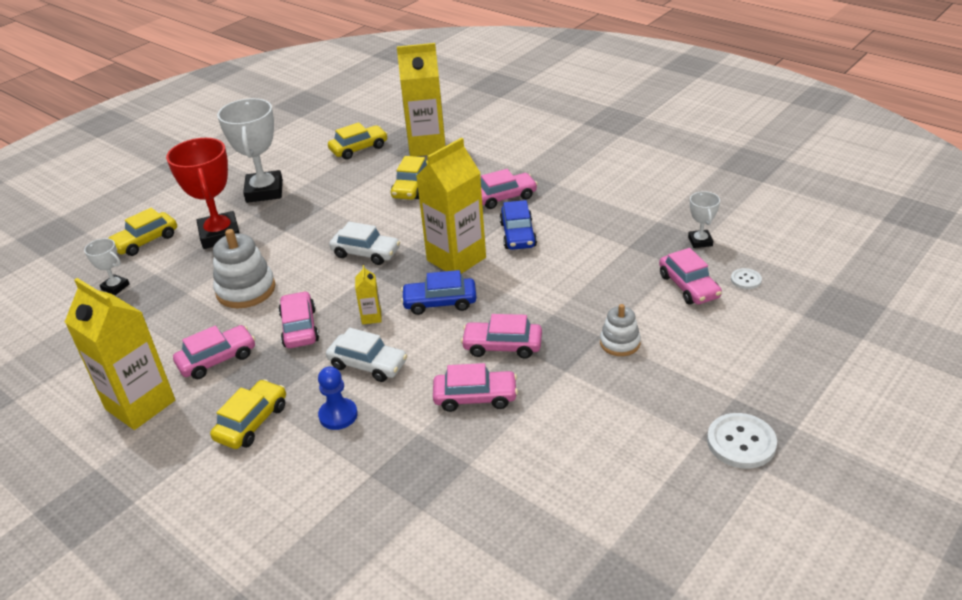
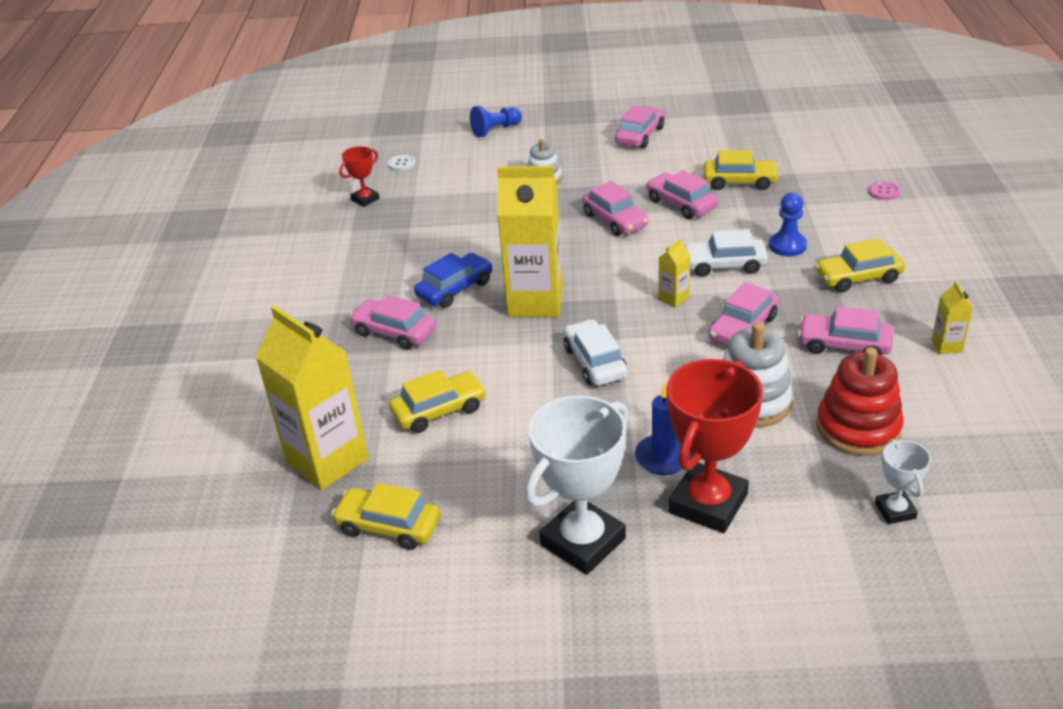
camera: 130 degrees left, 0 degrees up
yellow carton [65,278,175,430] -> yellow carton [931,281,973,354], size x0.43
yellow car [109,208,177,256] -> yellow car moved to [704,150,780,190]
white car [326,328,407,382] -> white car turned 75 degrees counterclockwise [685,229,768,277]
blue car [401,270,477,315] -> none
pink car [659,248,722,305] -> pink car moved to [615,105,664,148]
white trophy [688,191,720,248] -> red trophy [339,146,379,207]
white button [707,413,777,469] -> none
none -> blue pawn [470,106,522,137]
none -> blue candle [635,382,692,475]
none -> red stacking toy [816,347,904,456]
none -> pink button [868,181,900,200]

